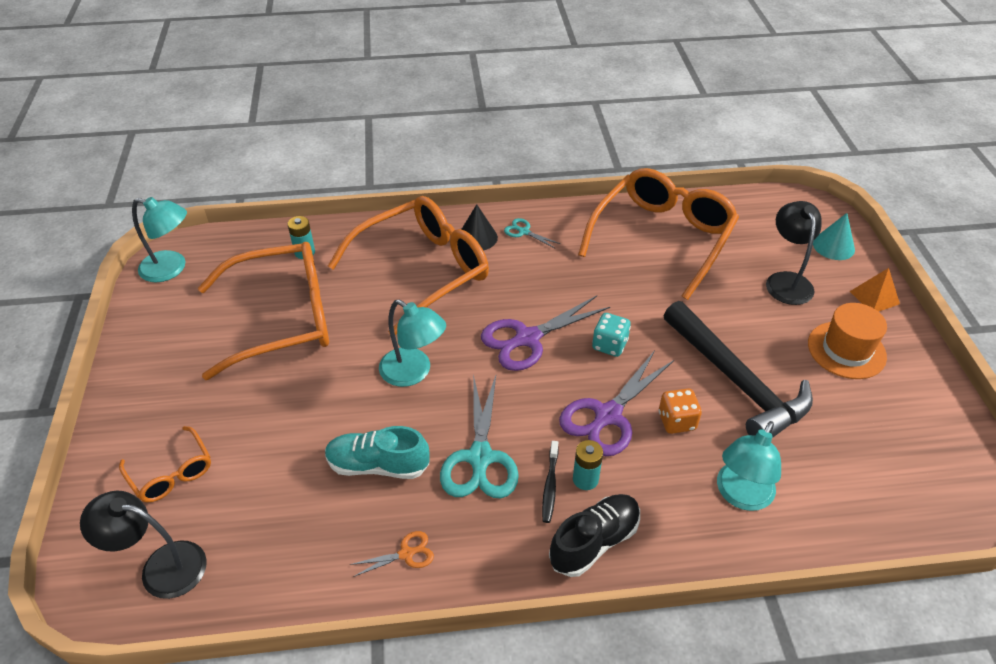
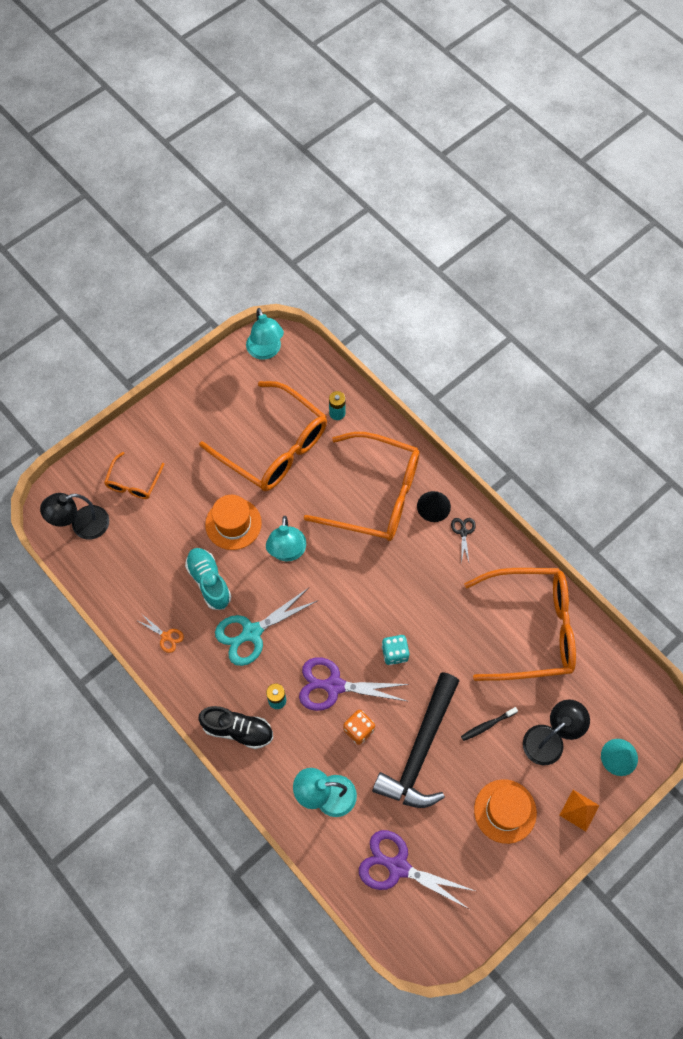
camera: 55 degrees right, 20 degrees up
black lamp [80,491,207,599] -> black lamp turned 90 degrees counterclockwise [40,493,109,539]
purple scissors [481,296,610,371] -> purple scissors moved to [359,830,475,909]
turquoise scissors [504,218,560,249] -> black scissors [451,518,476,563]
black toothbrush [542,441,558,523] -> black toothbrush moved to [461,707,518,741]
none -> orange hat [205,495,262,550]

